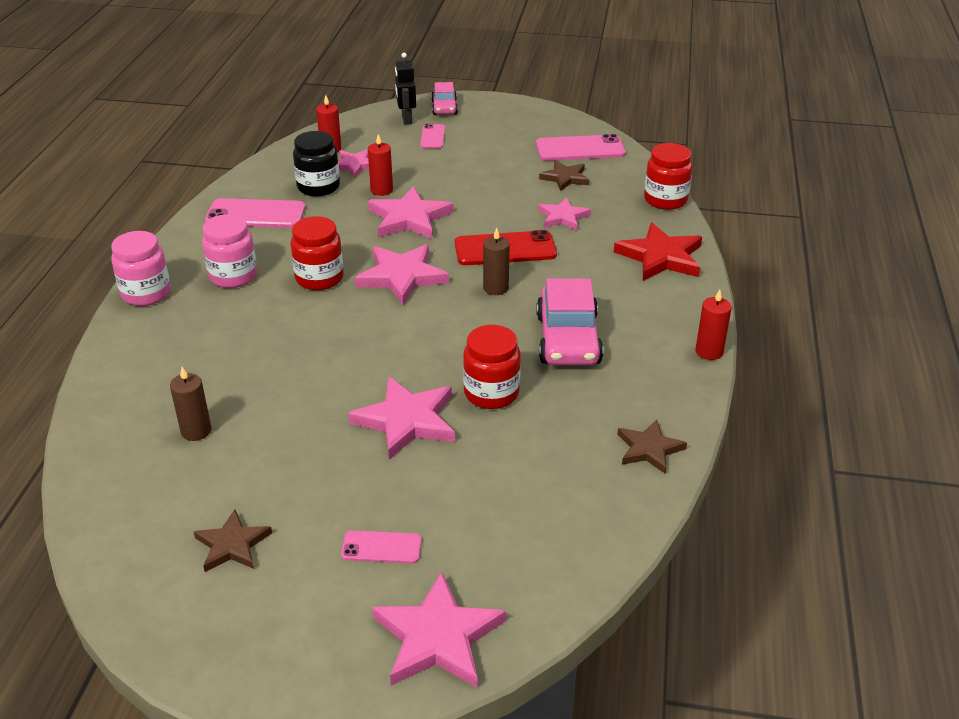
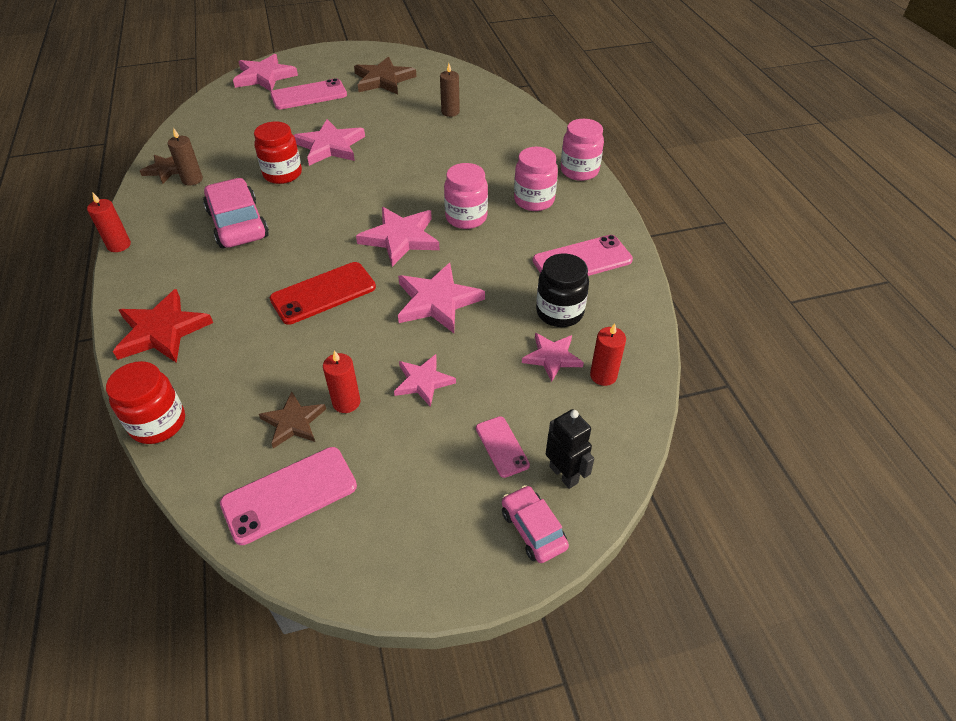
camera: 155 degrees right, 10 degrees up
brown star [194,509,272,572] -> brown star [354,56,416,94], size x1.61
red jar [291,216,344,290] -> pink jar [444,163,488,229]
pink phone [341,530,422,564] -> pink phone [270,78,347,109], size x1.77
red candle [368,134,393,196] -> red candle moved to [323,350,361,413]
brown candle [483,228,510,295] -> brown candle moved to [167,128,203,186]
pink star [538,197,591,230] -> pink star moved to [394,354,456,407]

